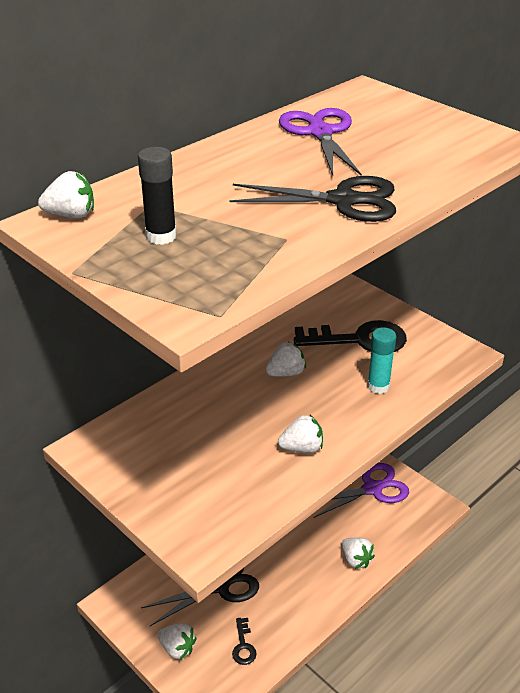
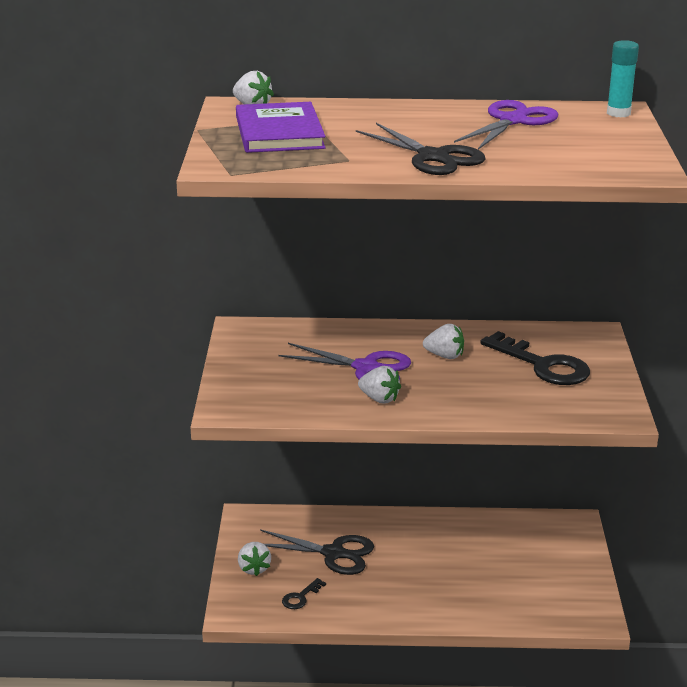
camera: 45 degrees right, 10 degrees down
black glue stick [138,147,177,245] -> purple book [236,102,326,153]
purple scissors [314,463,409,518] -> purple scissors moved to [278,343,411,380]
white strawberry [342,537,375,569] -> none
turquoise glue stick [367,327,396,394] -> turquoise glue stick moved to [607,40,639,117]

